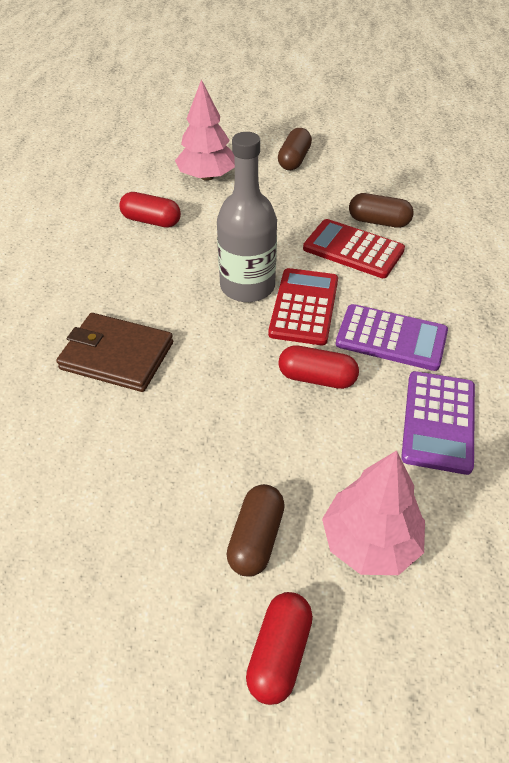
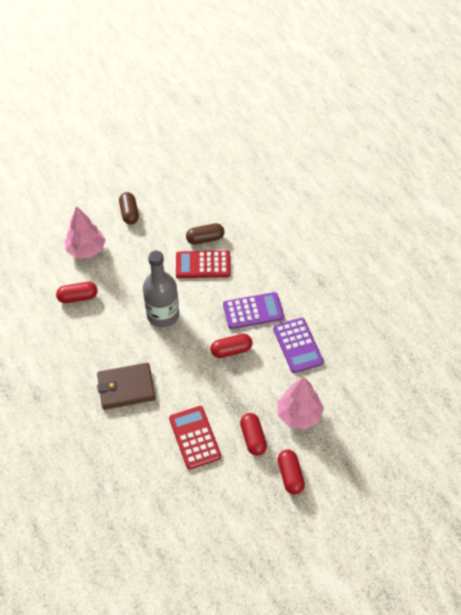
camera: 30 degrees left, 5 degrees up
brown capsule [226,484,285,577] -> red capsule [240,413,267,456]
red calculator [268,268,338,345] -> red calculator moved to [169,406,221,469]

